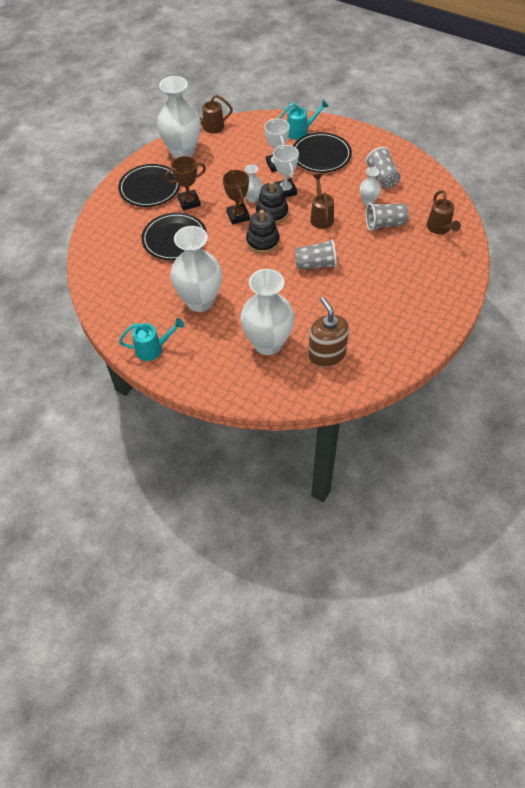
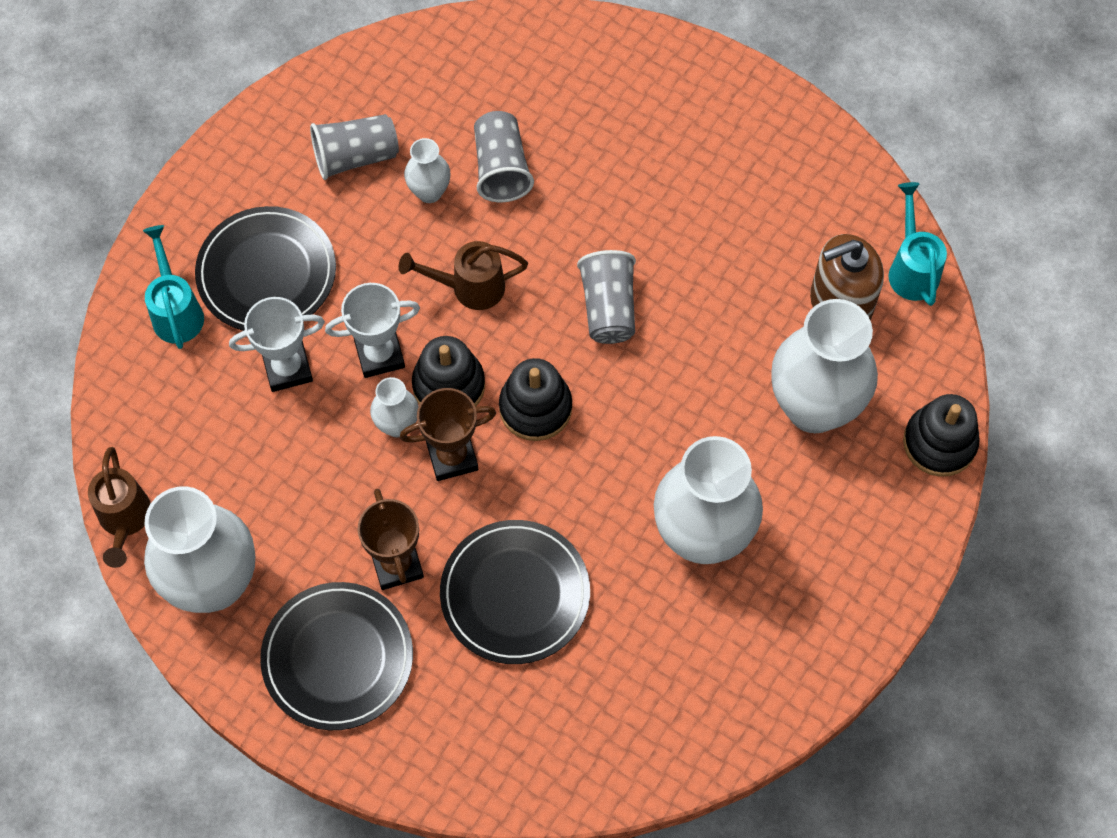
camera: 90 degrees left, 10 degrees up
turquoise watering can [119,318,185,361] -> turquoise watering can moved to [888,182,947,306]
brown watering can [427,190,461,234] -> none
none -> black stacking toy [903,394,980,477]

